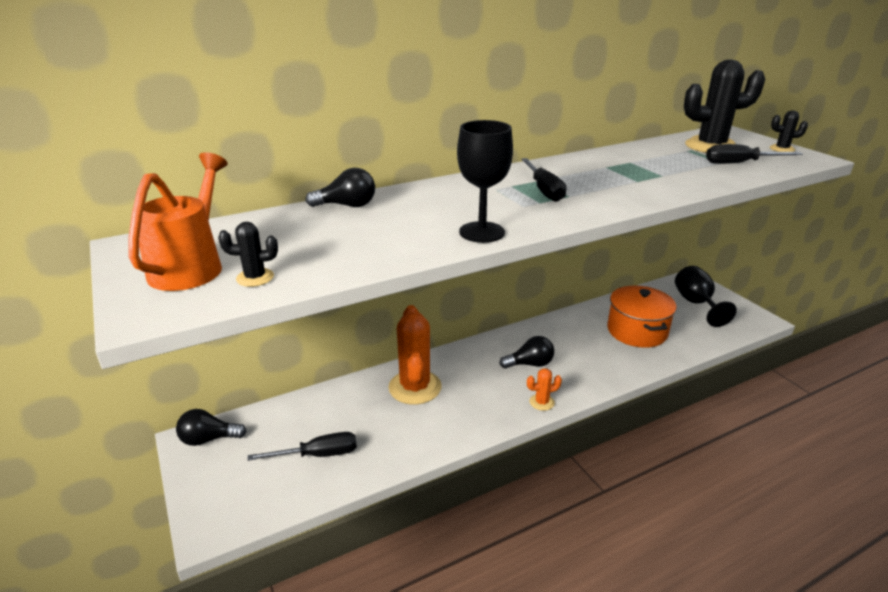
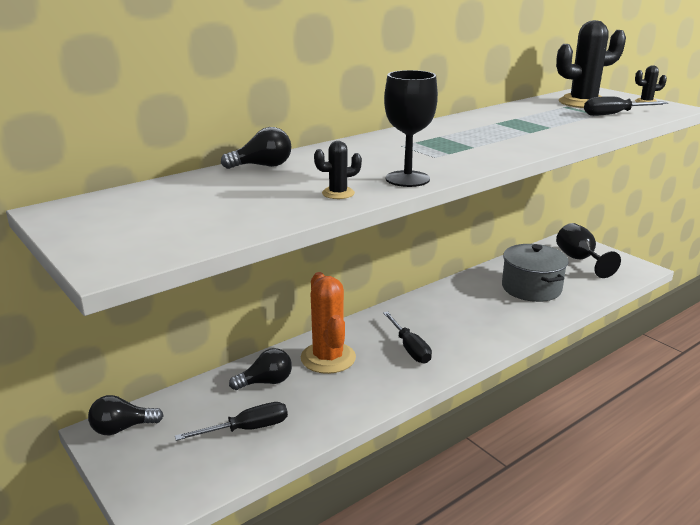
camera: 10 degrees left, 5 degrees down
orange watering can [128,152,228,291] -> none
black cactus [218,222,278,287] -> black cactus moved to [314,141,362,199]
black light bulb [500,336,554,369] -> black light bulb moved to [229,348,292,390]
black screwdriver [521,158,567,202] -> black screwdriver moved to [383,311,432,364]
orange cactus [527,368,562,411] -> none
orange pot [607,286,677,348] -> grey pot [502,244,569,302]

